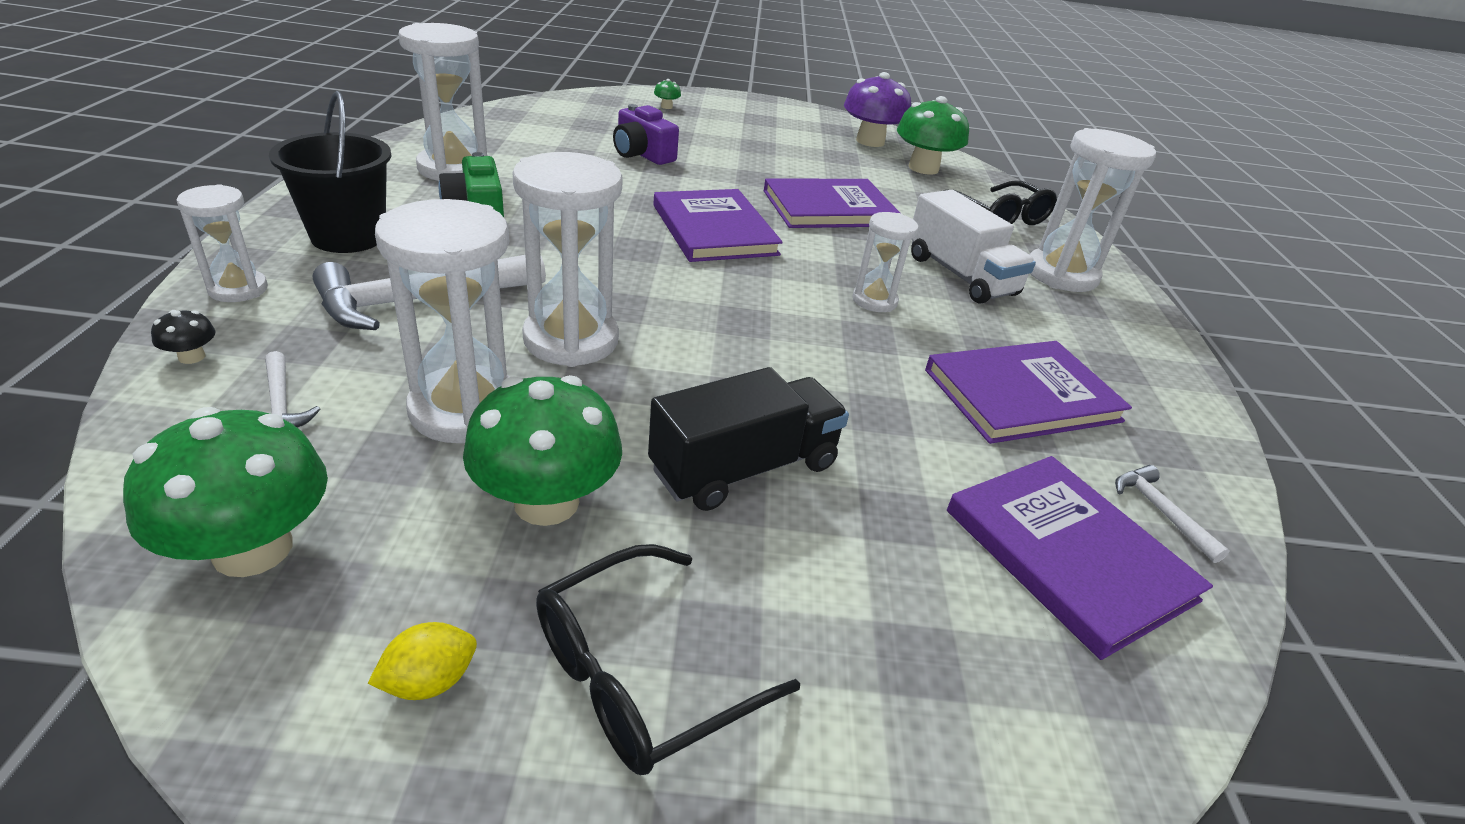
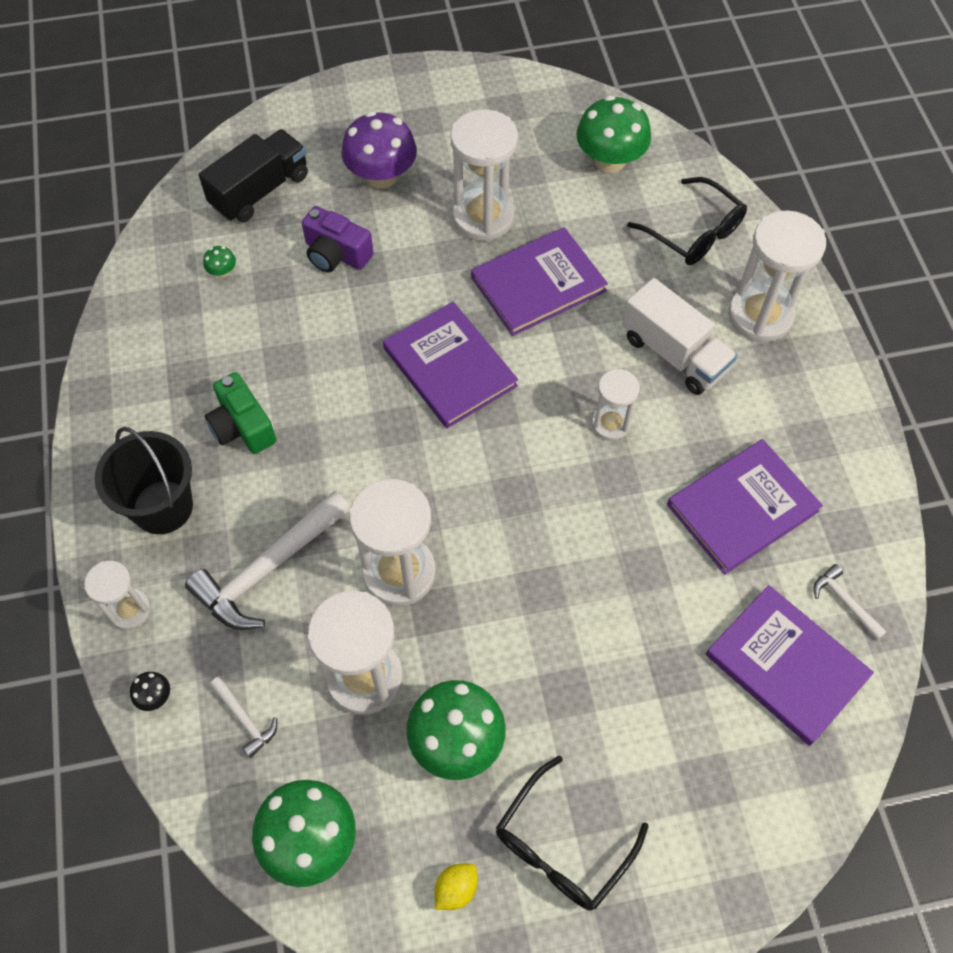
camera: 10 degrees left, 25 degrees up
white hourglass [399,23,487,182] -> white hourglass moved to [450,109,518,242]
black truck [648,367,849,511] -> black truck moved to [199,129,308,222]
green mushroom [654,79,681,109] -> green mushroom moved to [203,246,236,278]
purple mushroom [844,72,911,147] -> purple mushroom moved to [342,111,417,189]

